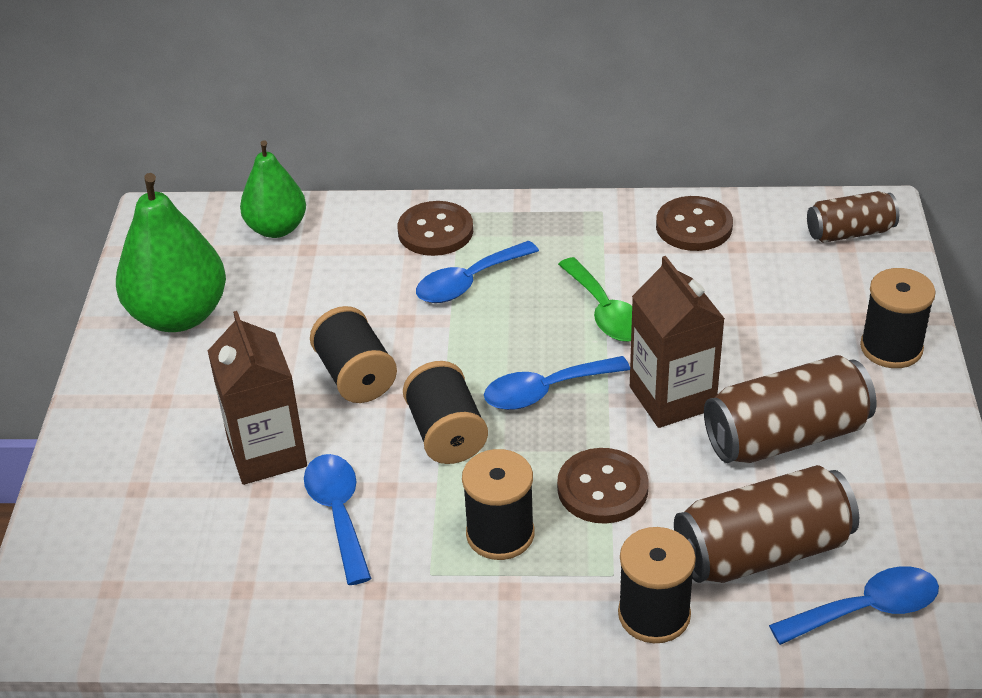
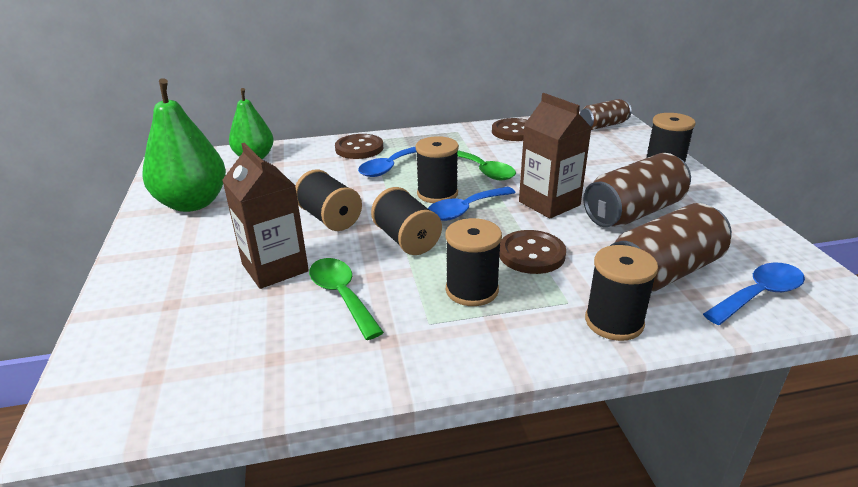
camera: 15 degrees left, 10 degrees down
blue spoon [304,454,372,585] -> green spoon [309,258,384,340]
none -> black spool [415,136,459,203]

